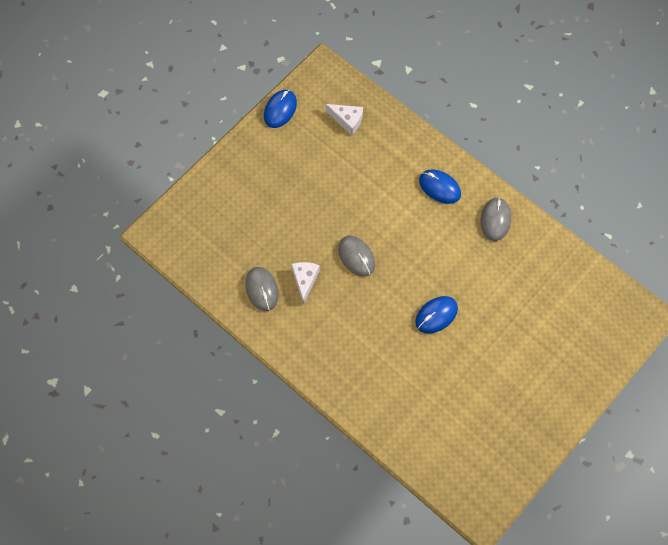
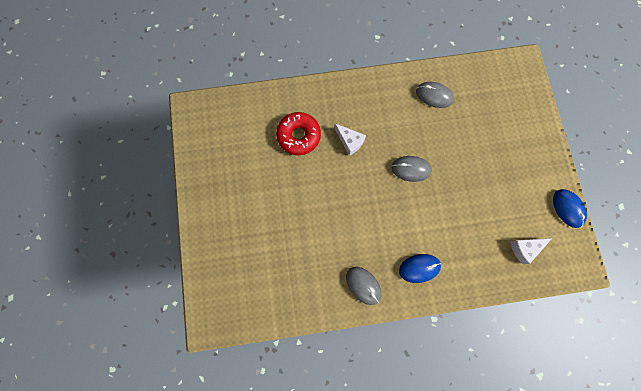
camera: 130 degrees right, 10 degrees up
white cheese [291,262,320,305] -> white cheese moved to [334,124,366,156]
blue mouse [415,296,458,333] -> none
none -> red donut [276,112,321,155]

